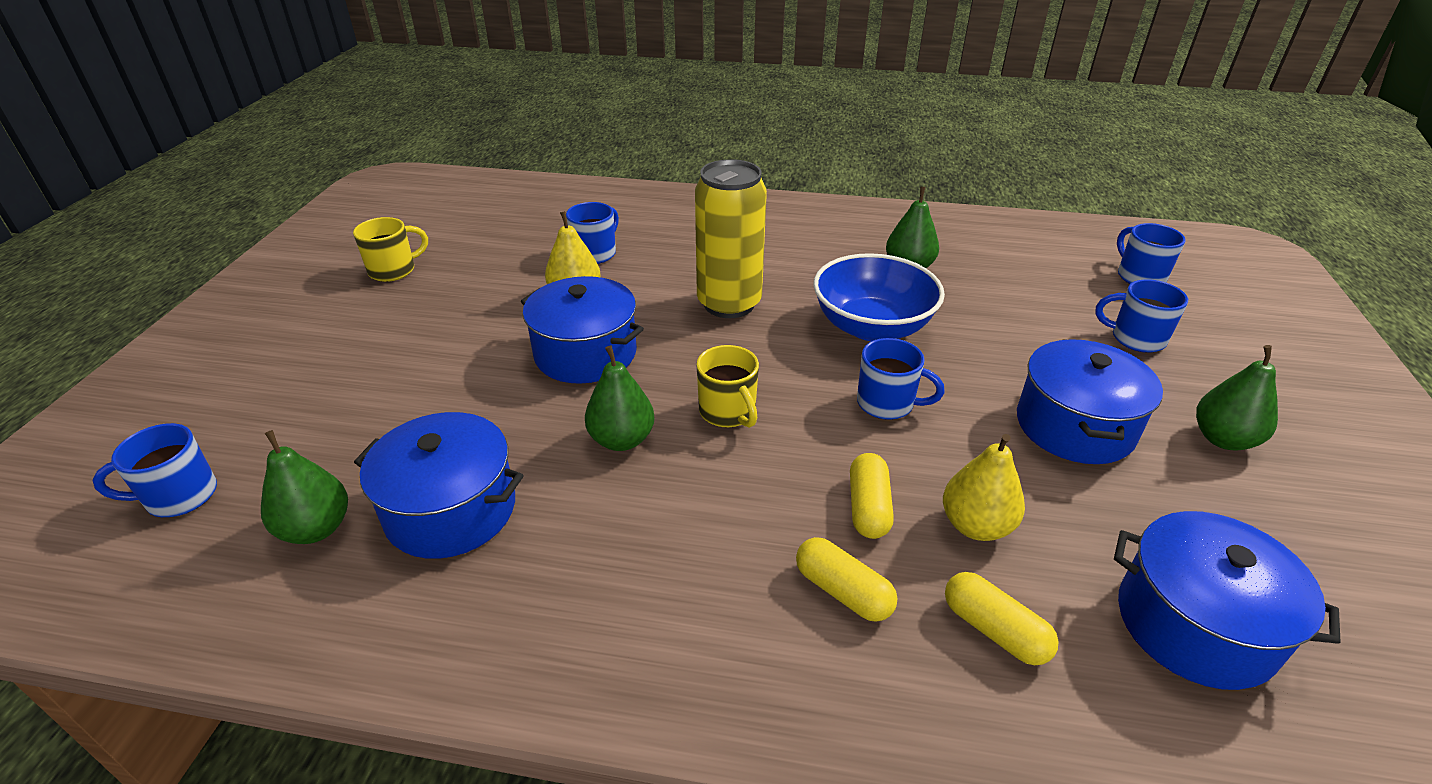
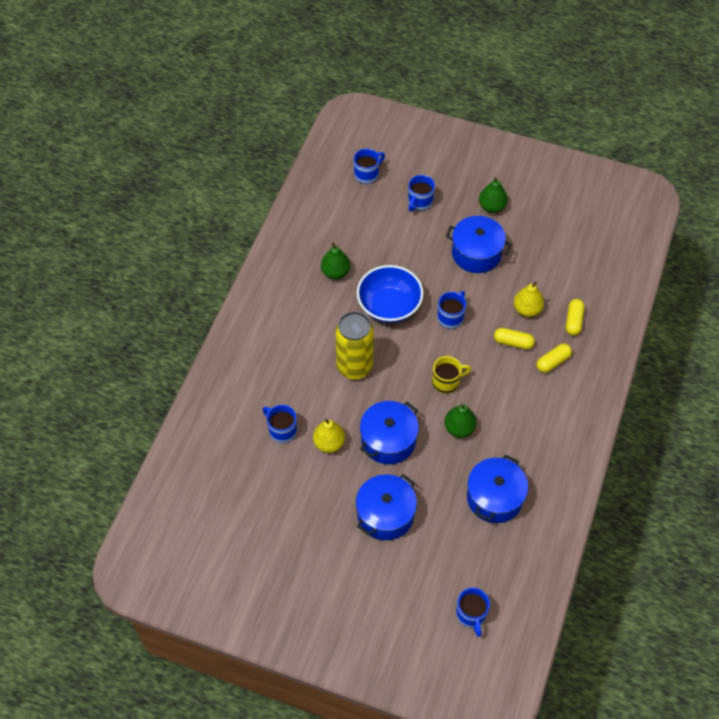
camera: 80 degrees left, 20 degrees up
green pear [261,430,348,544] -> none
yellow mug [353,217,428,282] -> none
yellow capsule [945,572,1059,665] -> yellow capsule turned 45 degrees counterclockwise [566,299,585,336]
blue pot [1114,511,1340,690] -> blue pot moved to [356,474,417,540]
blue mug [1117,223,1186,284] -> blue mug turned 150 degrees clockwise [354,148,385,184]

